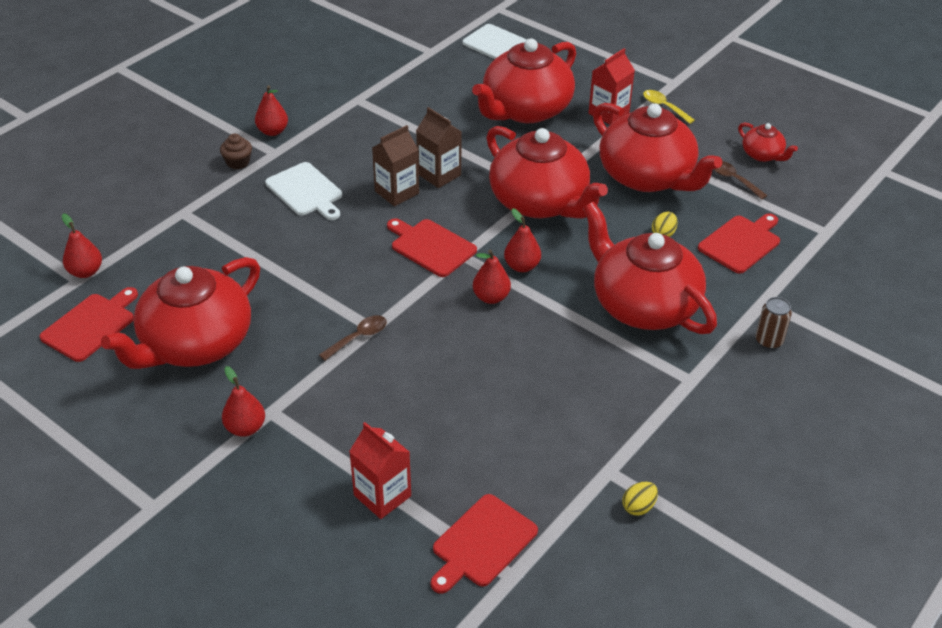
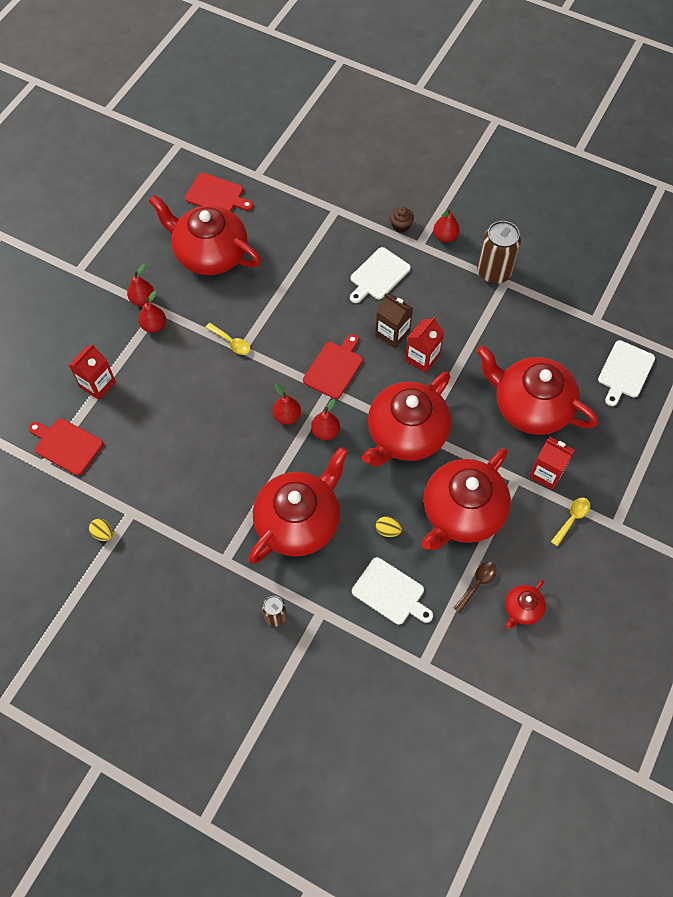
camera: 80 degrees right, 20 degrees up
red pear [62,213,102,278] -> red pear moved to [138,291,166,333]
brown spoon [319,315,387,361] -> yellow spoon [205,323,250,355]
brown carton [416,107,462,188] -> red carton [405,316,444,373]
red cutting board [698,214,780,274] -> white cutting board [352,557,433,625]
none -> brown can [477,221,521,284]

